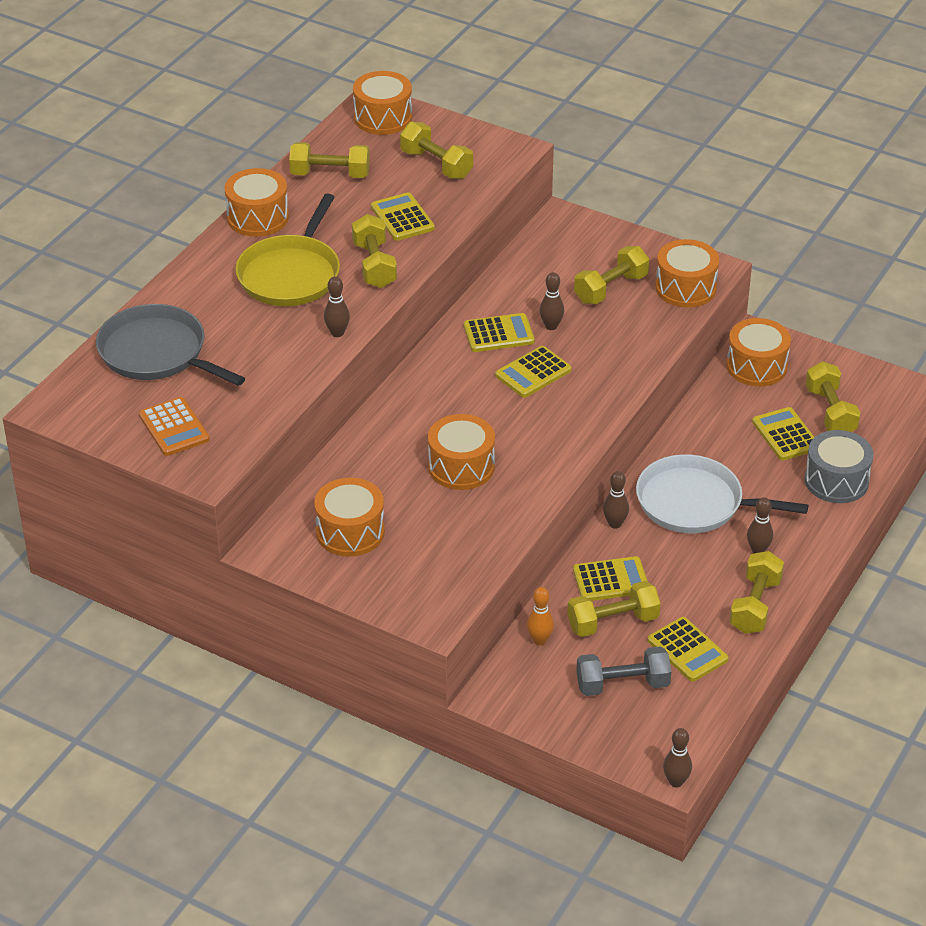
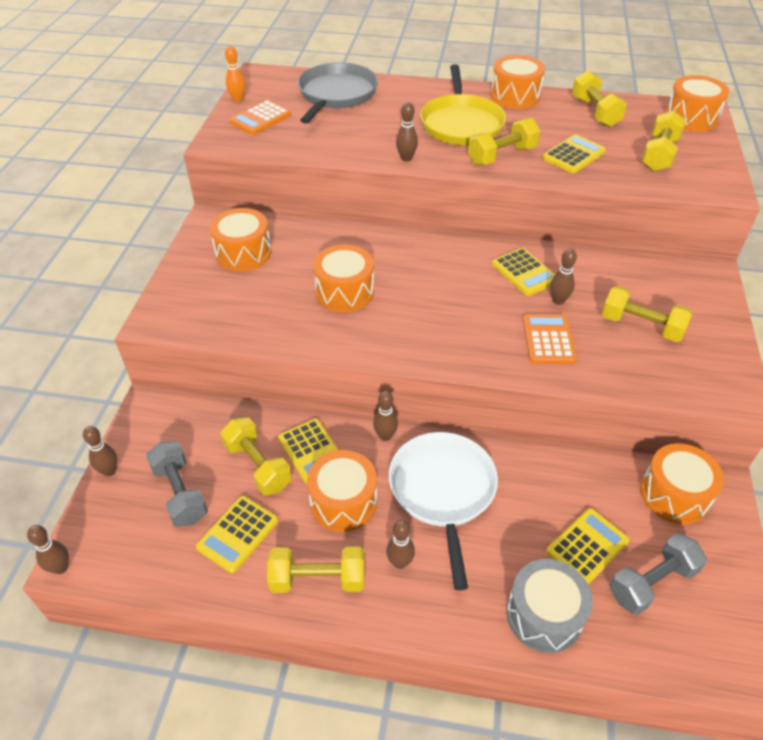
camera: 70 degrees right, 5 degrees up
yellow pan [235,193,340,306] -> yellow pan turned 90 degrees counterclockwise [420,64,506,145]
yellow calculator [495,346,572,398] -> none
orange bowling pin [527,587,554,645] -> orange bowling pin moved to [225,46,246,102]
orange drum [656,239,719,308] -> orange drum moved to [307,450,377,532]
yellow dumbbell [806,361,861,432] -> grey dumbbell [610,533,707,615]
none -> brown bowling pin [83,426,117,476]
none -> orange calculator [523,314,577,364]

